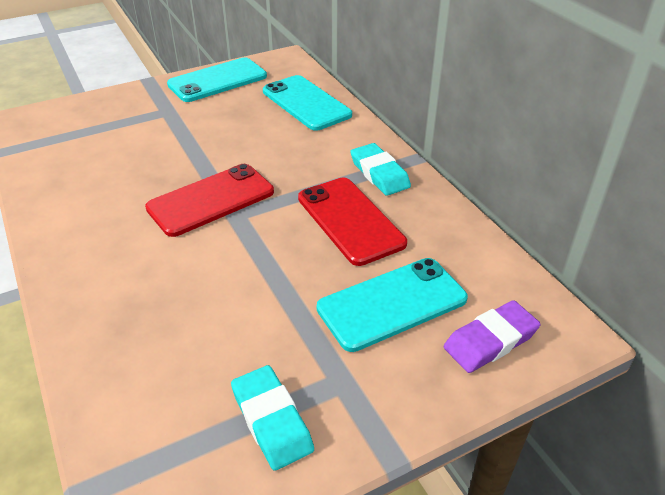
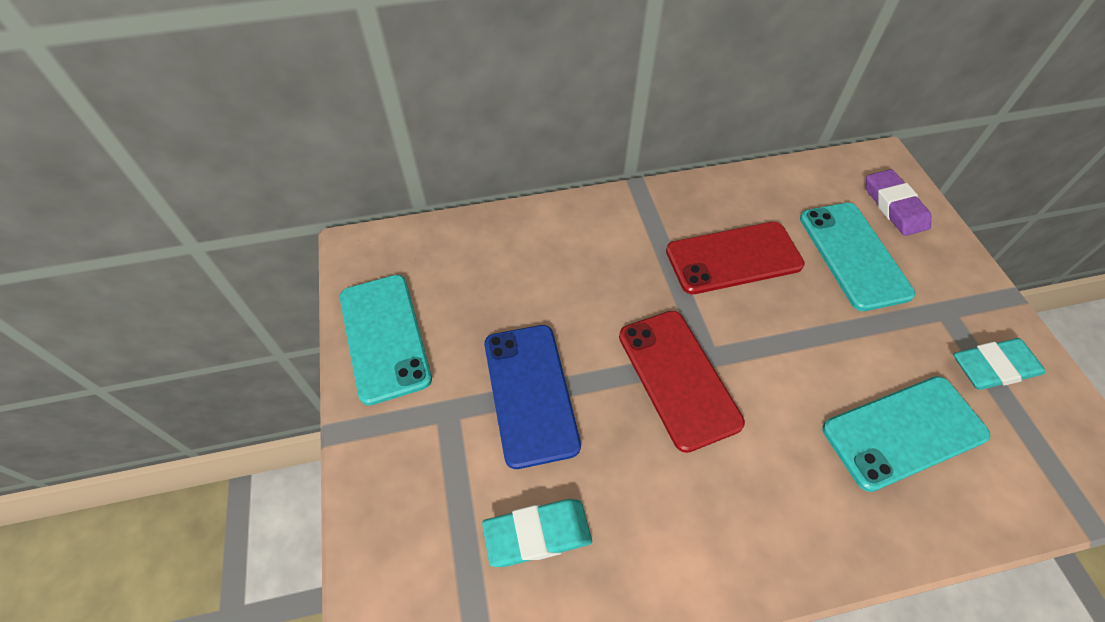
camera: 75 degrees left, 15 degrees up
turquoise phone [263,75,352,131] -> turquoise phone moved to [822,376,990,492]
turquoise eraser [350,143,411,196] -> turquoise eraser moved to [482,499,592,567]
none -> blue phone [484,325,581,469]

